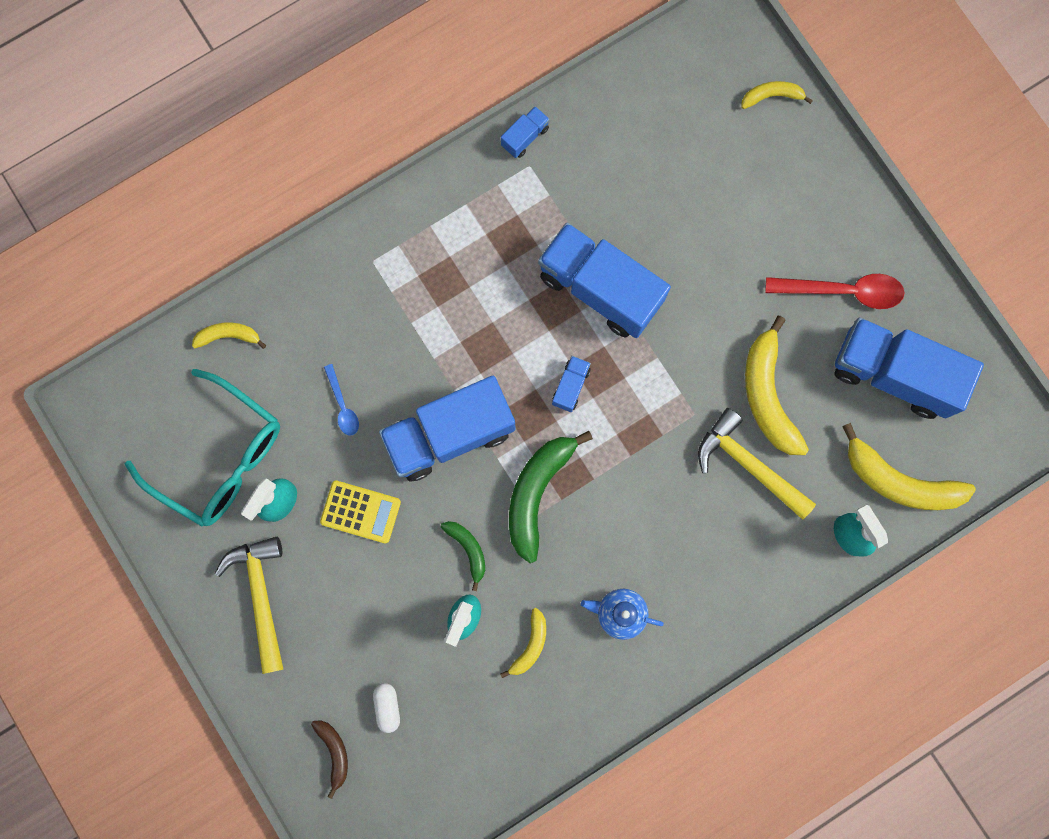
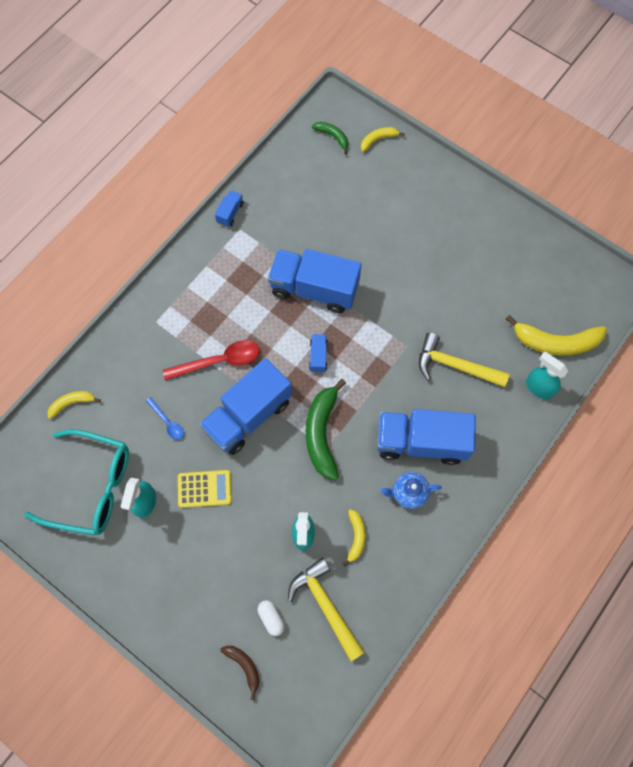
camera: 20 degrees left, 10 degrees down
yellow hammer [215,537,283,674] -> yellow hammer moved to [288,558,365,661]
green banana [441,521,485,591] -> green banana moved to [312,122,348,154]
yellow banana [745,316,809,455] -> none
red spoon [765,274,905,309] -> red spoon moved to [163,340,259,380]
blue truck [835,317,984,419] -> blue truck moved to [377,409,476,465]

